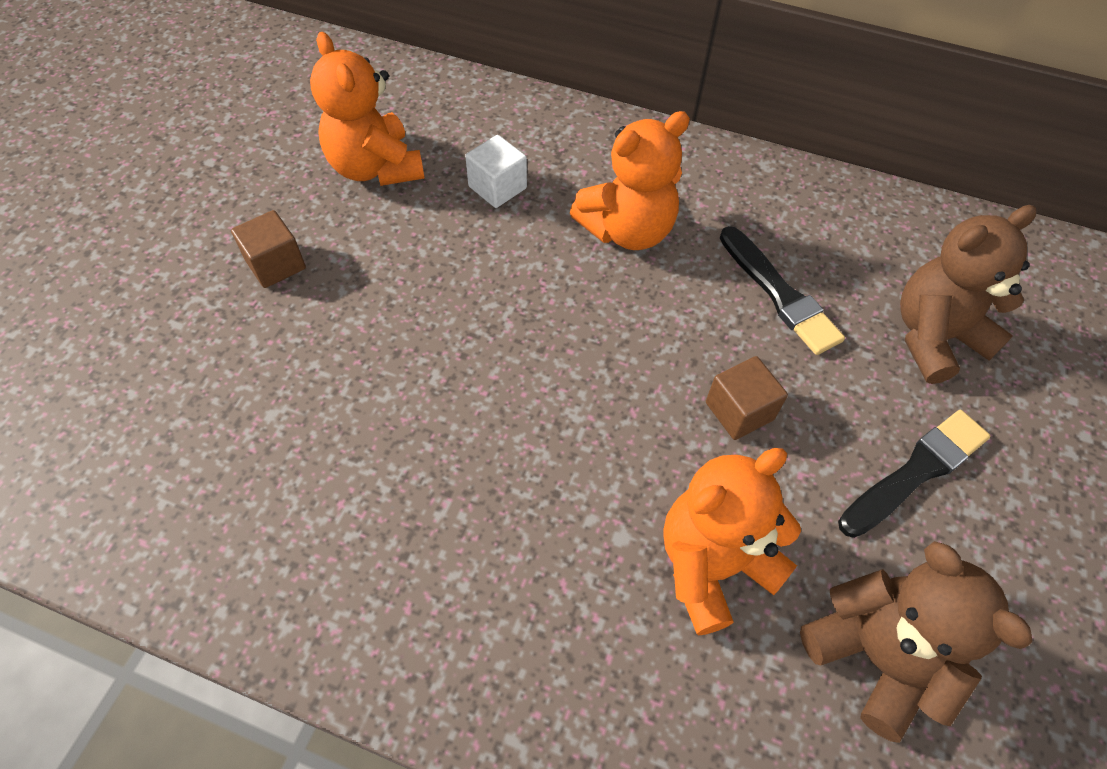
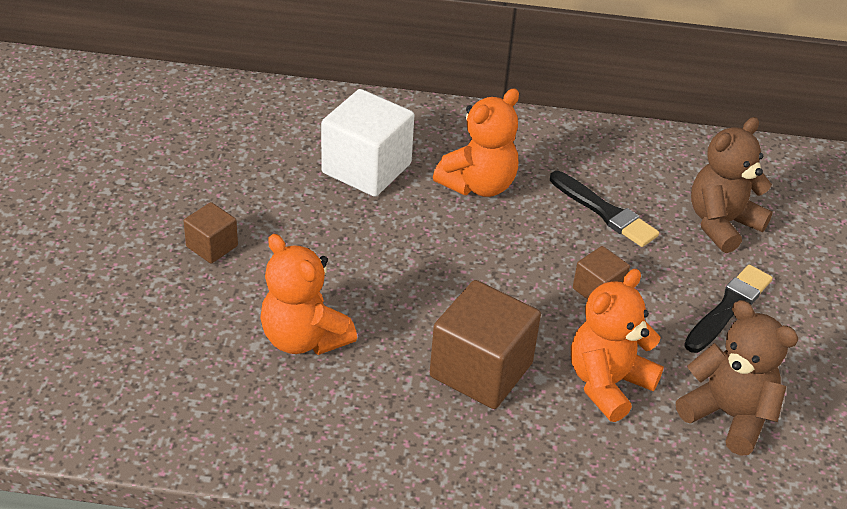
camera: 15 degrees left, 15 degrees down
orange teddy bear [310,32,424,186] -> orange teddy bear moved to [260,234,357,355]
white cube [465,135,527,208] -> white cube [321,89,414,197], size x1.91
none -> brown cube [430,280,541,409]

